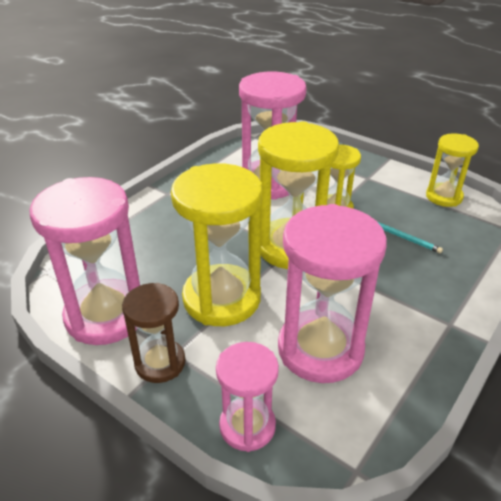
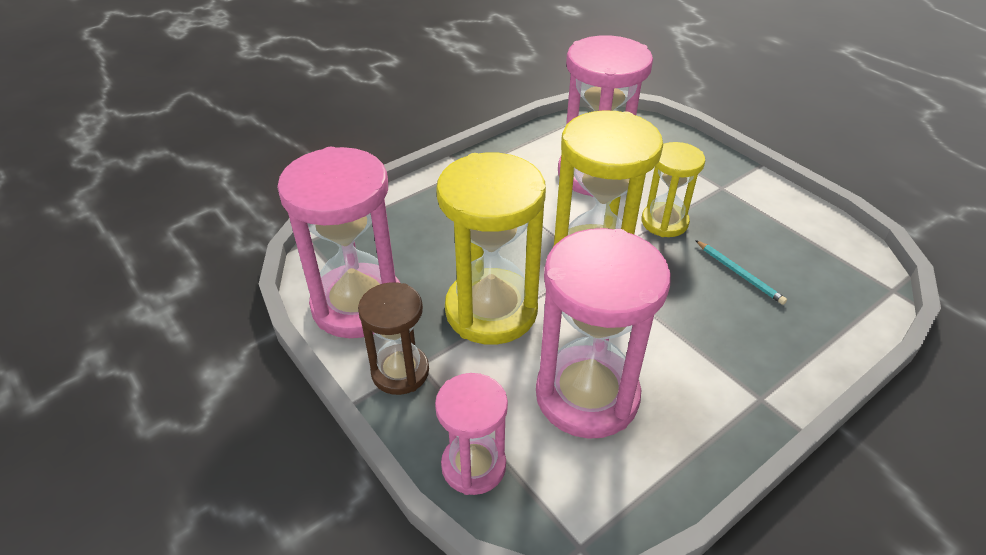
camera: 15 degrees right, 5 degrees up
yellow hourglass [426,133,479,207] -> none

